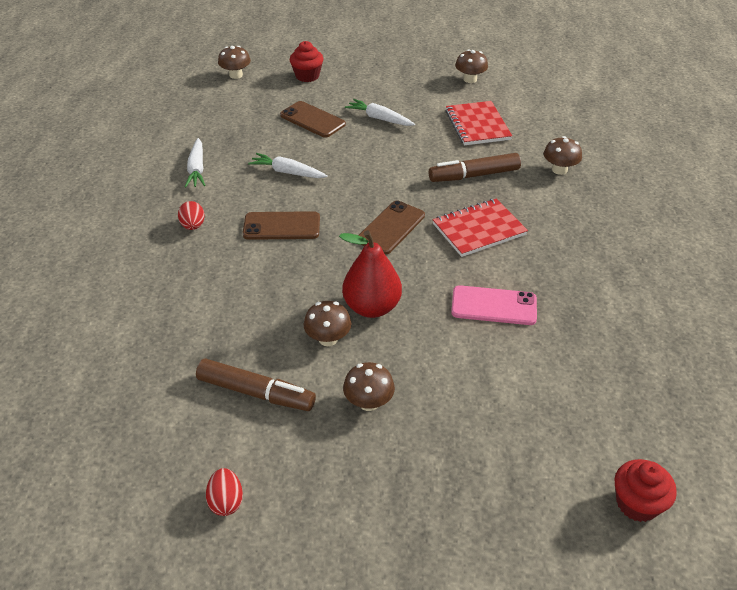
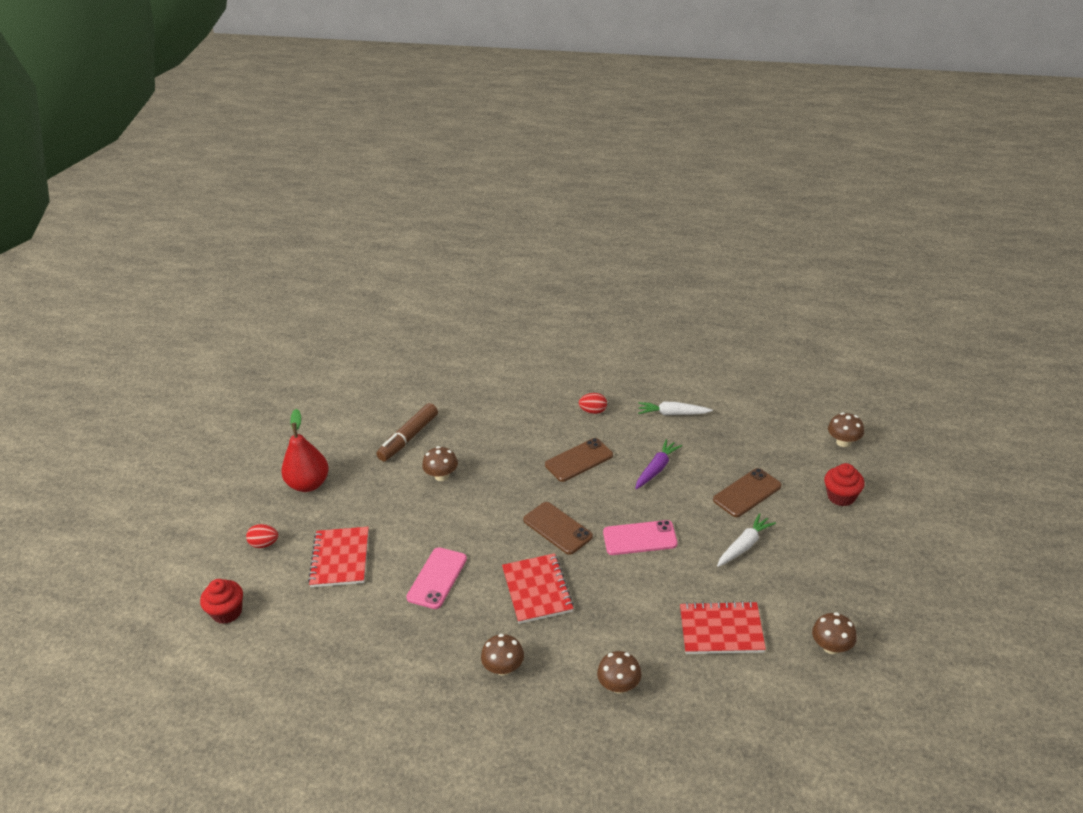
camera: 105 degrees right, 5 degrees down
red egg [206,468,243,516] -> red egg moved to [246,524,278,548]
brown phone [243,211,320,240] -> brown phone turned 45 degrees clockwise [545,438,613,482]
white carrot [248,153,328,178] -> purple carrot [635,439,682,489]
red pear [339,230,402,318] -> red pear moved to [281,409,329,492]
brown mushroom [343,362,395,411] -> brown mushroom moved to [481,634,524,676]
brown marker [429,153,521,182] -> none
none -> red notebook [308,527,369,587]
none -> pink phone [603,520,678,555]

